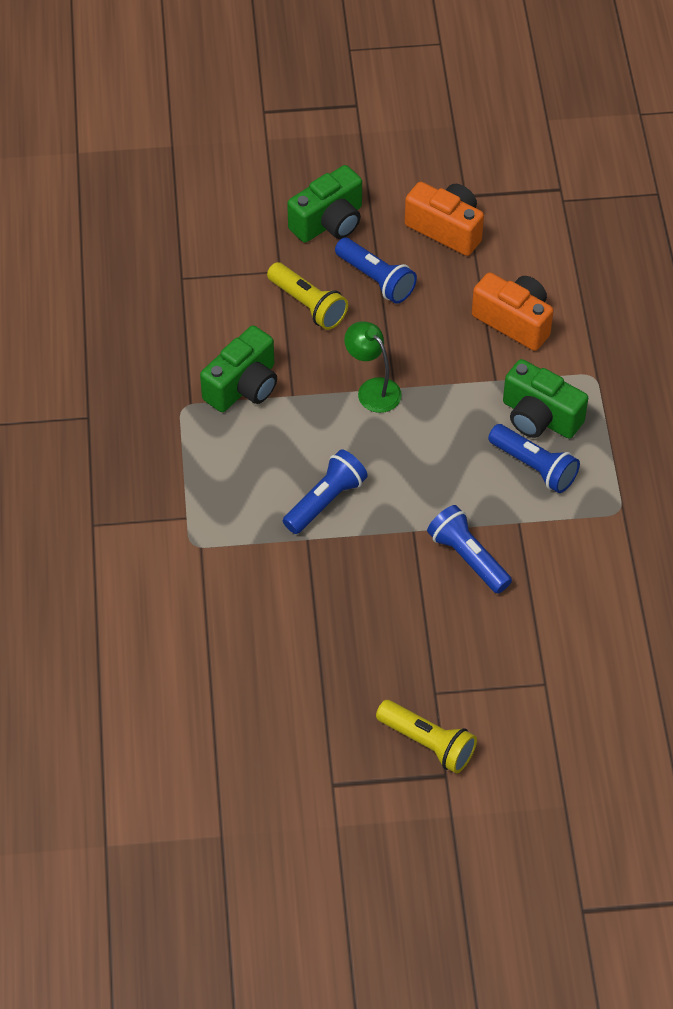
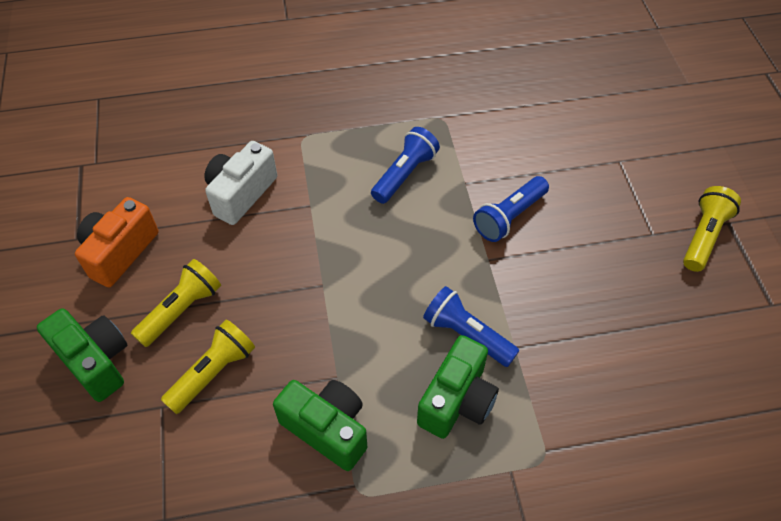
camera: 95 degrees left, 0 degrees up
blue flashlight [335,238,417,303] -> yellow flashlight [131,259,221,347]
green lamp [344,321,402,413] -> none
orange camera [472,272,554,351] -> white camera [204,141,277,225]
green camera [503,359,588,438] -> green camera moved to [417,335,499,439]

